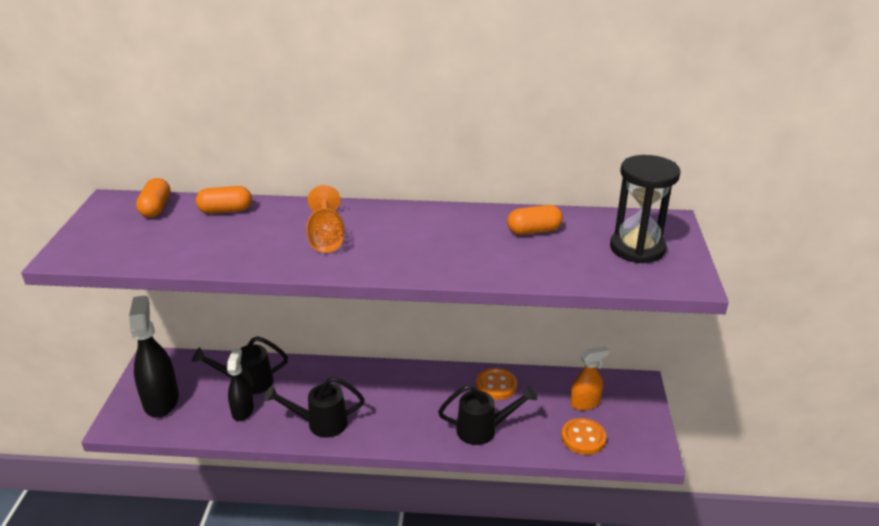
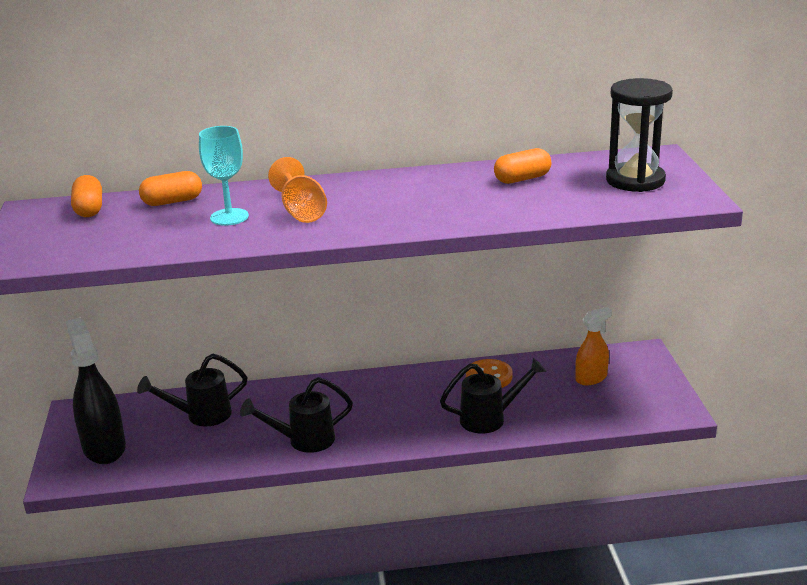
camera: 10 degrees left, 5 degrees down
black spray bottle [227,348,254,421] -> none
orange button [561,418,607,455] -> none
none -> turquoise goblet [199,126,249,226]

